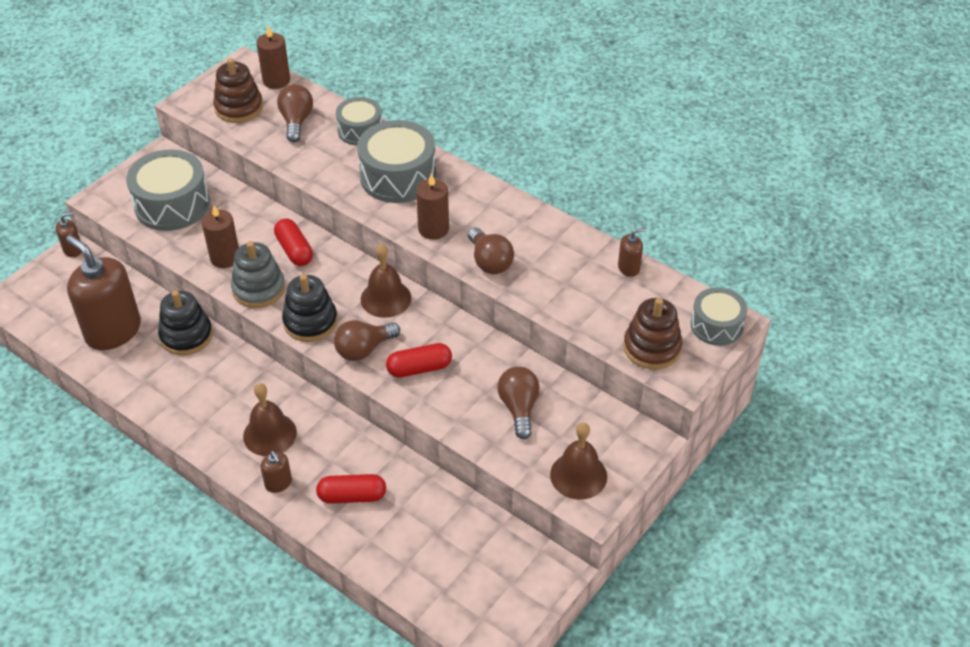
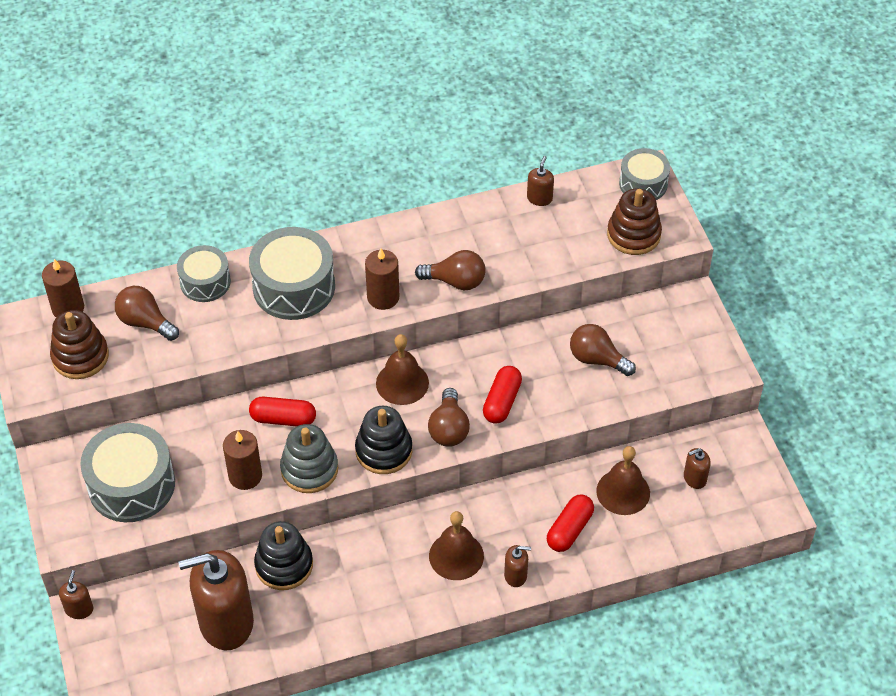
camera: 55 degrees left, 5 degrees up
brown bell [550,423,607,500] -> brown bell moved to [596,446,650,515]
none -> brown soap dispenser [684,448,711,489]

